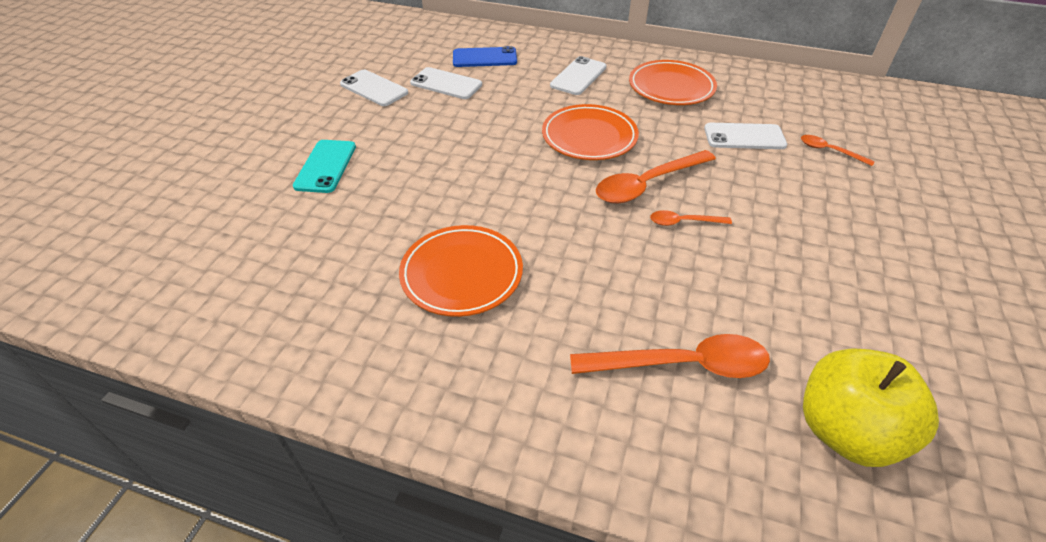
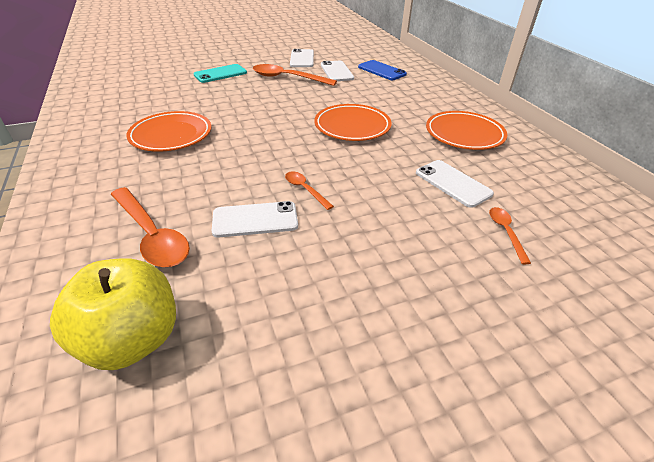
camera: 50 degrees right, 5 degrees down
white phone [550,56,607,95] -> white phone moved to [212,201,298,238]
orange spoon [596,150,716,203] -> orange spoon moved to [253,64,337,86]

